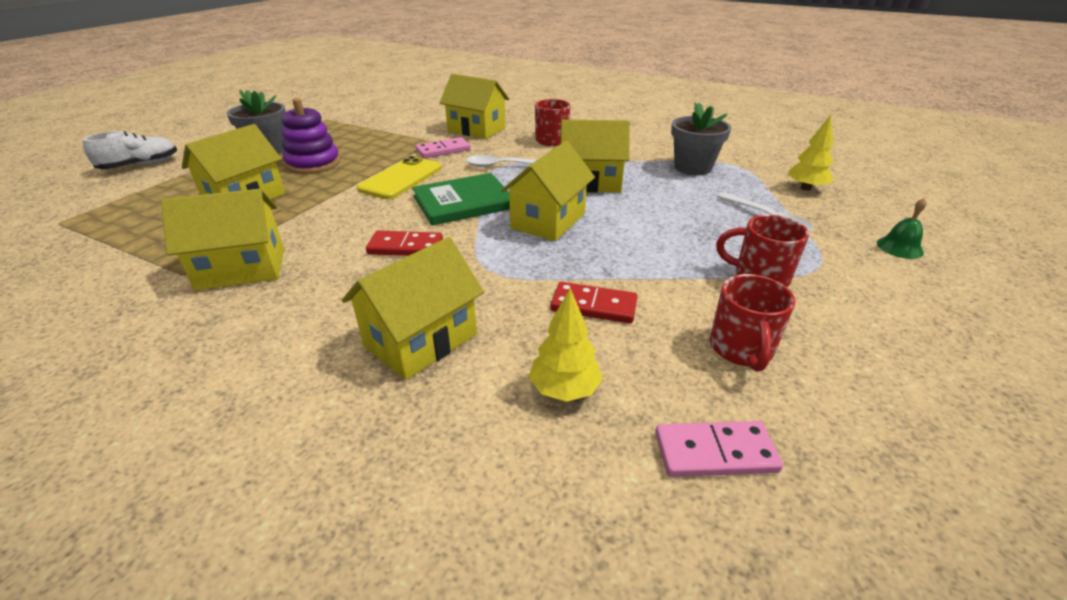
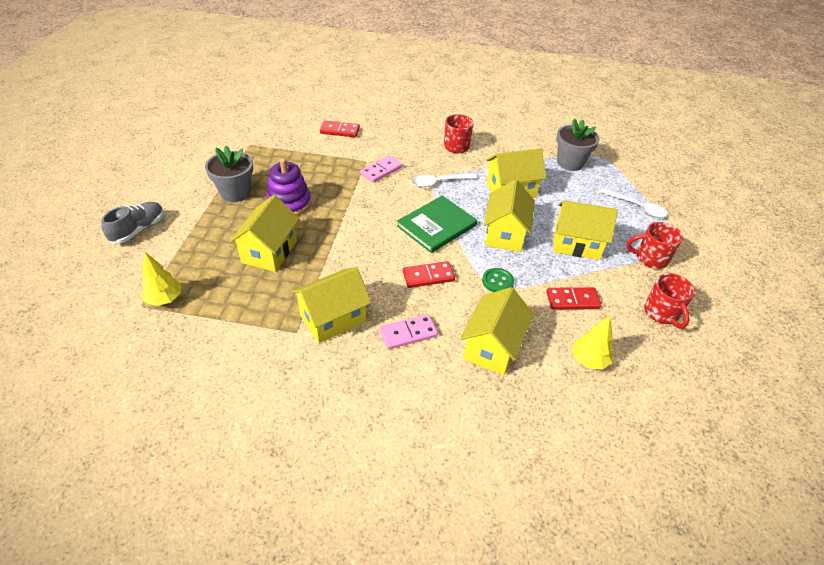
camera: 20 degrees left, 10 degrees up
white shoe [83,131,177,169] -> grey shoe [101,202,164,244]
yellow phone [357,156,442,199] -> none
yellow house [440,74,509,139] -> yellow house moved to [553,200,618,260]
pink domino [655,421,783,477] -> pink domino moved to [380,314,438,349]
yellow tree [788,115,834,191] -> yellow tree moved to [141,252,181,306]
green bell [877,198,927,259] -> none
none -> red domino [320,121,360,137]
none -> green button [482,268,514,292]

